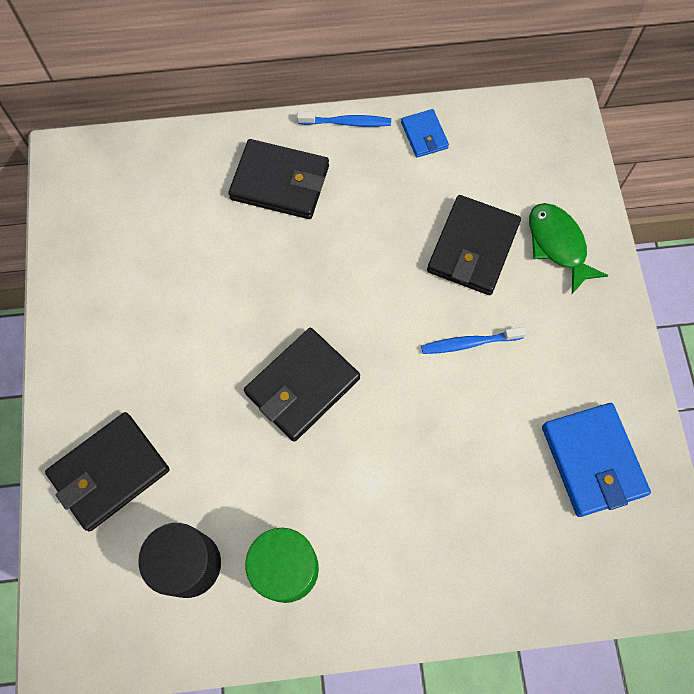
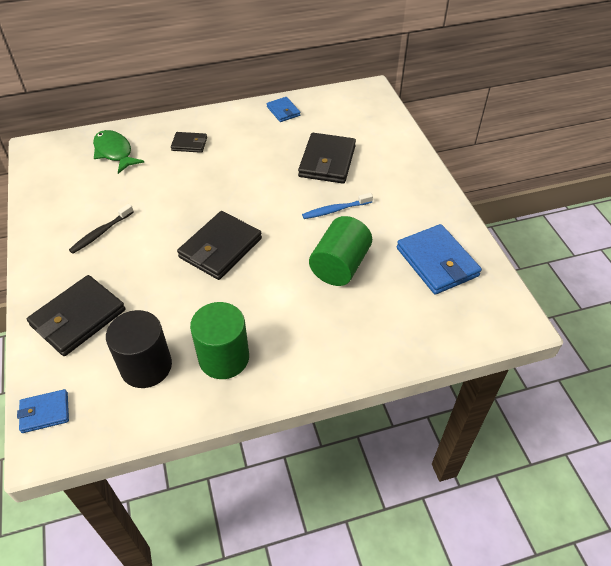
camera: 10 degrees left, 20 degrees down
black wallet [228,139,329,219] -> black wallet [171,132,207,153], size x0.54
blue toothbrush [297,111,391,127] -> none
green fish [529,203,609,294] -> green fish moved to [93,130,144,174]
none -> blue wallet [17,389,69,433]
none -> black toothbrush [69,204,134,254]
none -> green cylinder [309,216,372,286]

